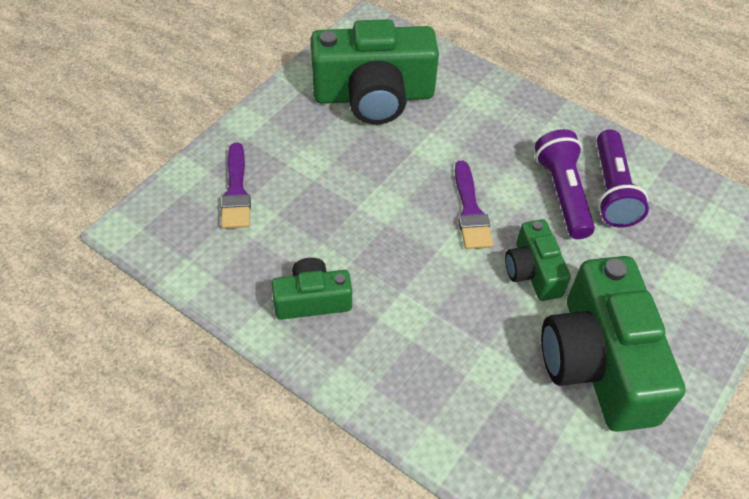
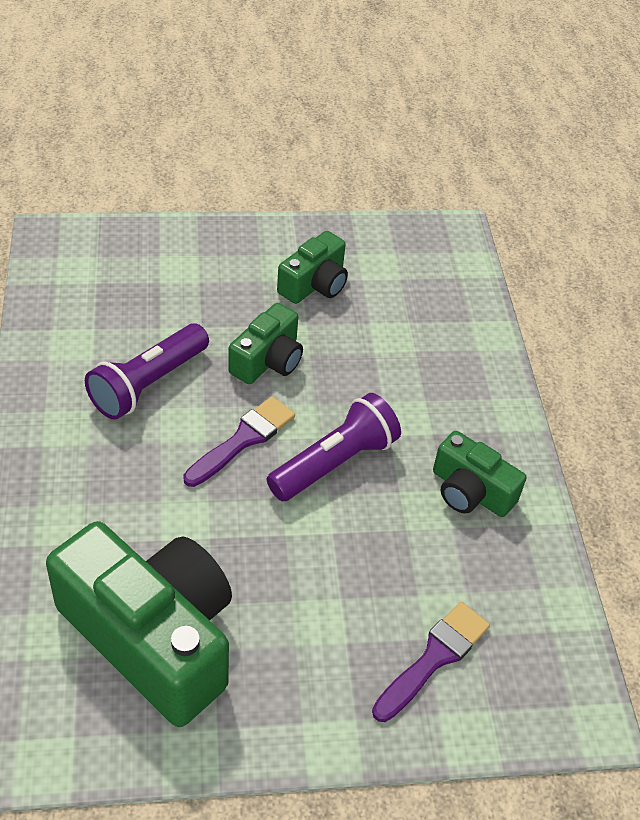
camera: 135 degrees left, 5 degrees down
green camera [541,256,686,432] -> green camera [277,231,348,304], size x0.52
purple flashlight [597,129,649,227] -> purple flashlight moved to [267,393,401,501]

